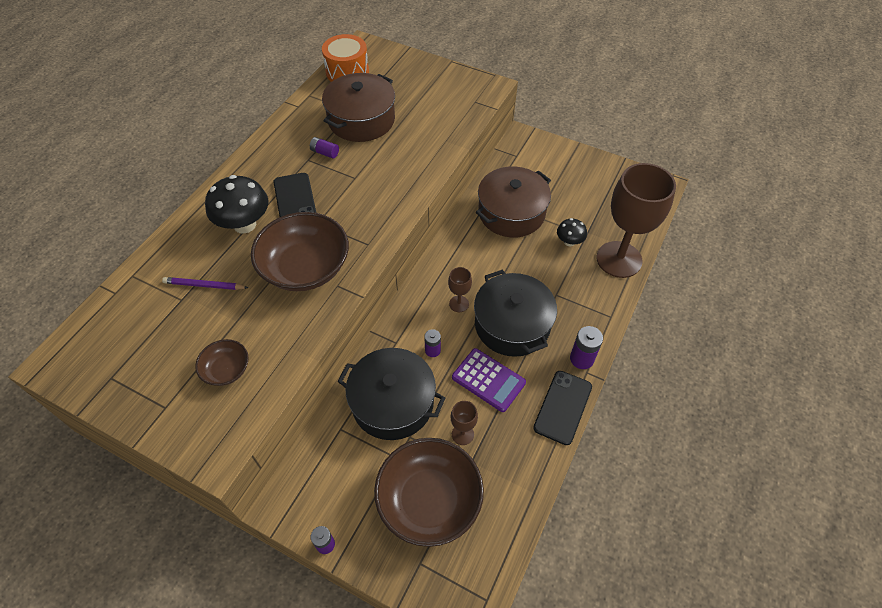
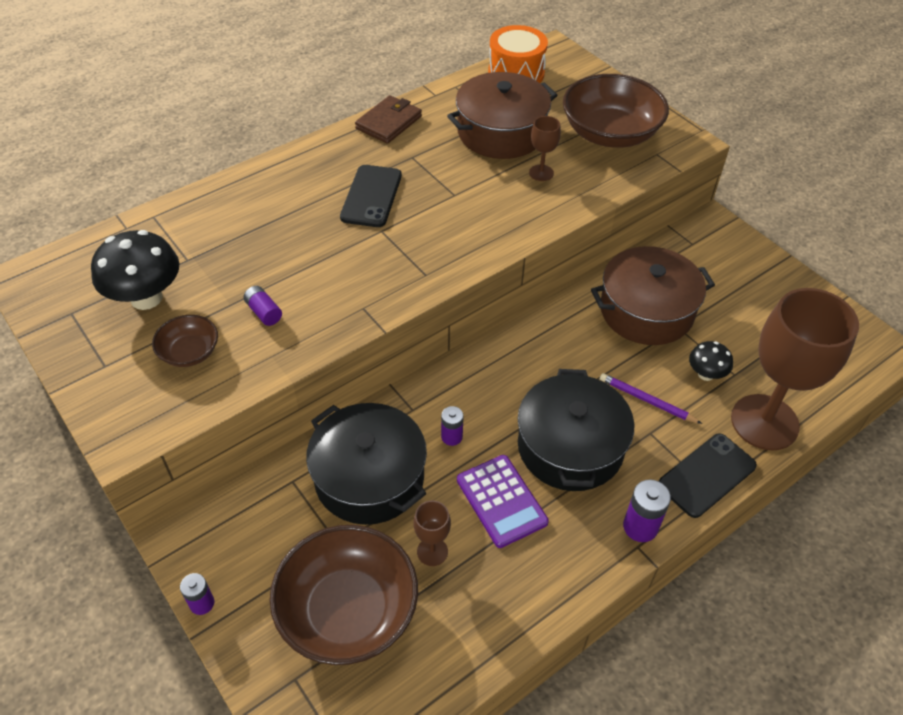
camera: 25 degrees right, 5 degrees down
purple pencil [162,277,248,290] -> purple pencil moved to [600,373,702,424]
black mushroom [205,175,268,234] -> black mushroom moved to [91,230,180,310]
brown bowl [251,212,349,291] -> brown bowl moved to [563,74,669,148]
purple battery [310,137,339,159] -> purple battery moved to [244,286,282,326]
brown goblet [448,267,472,312] -> brown goblet moved to [529,116,561,181]
black phone [533,371,592,445] -> black phone moved to [659,433,757,518]
none -> brown wallet [355,95,422,144]

